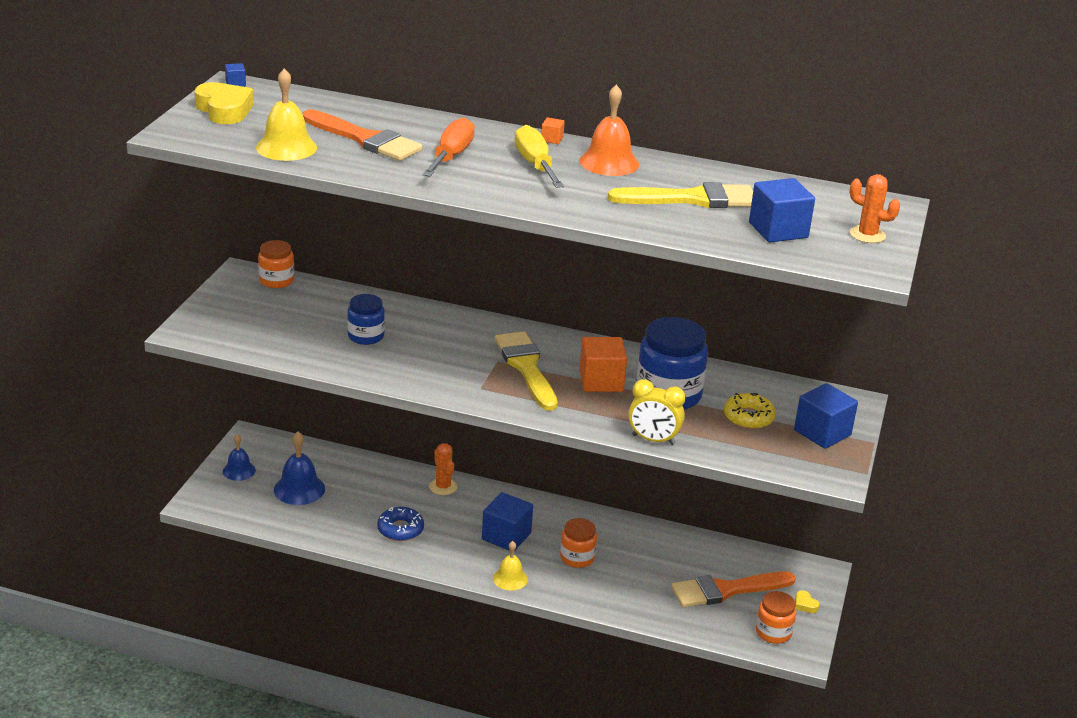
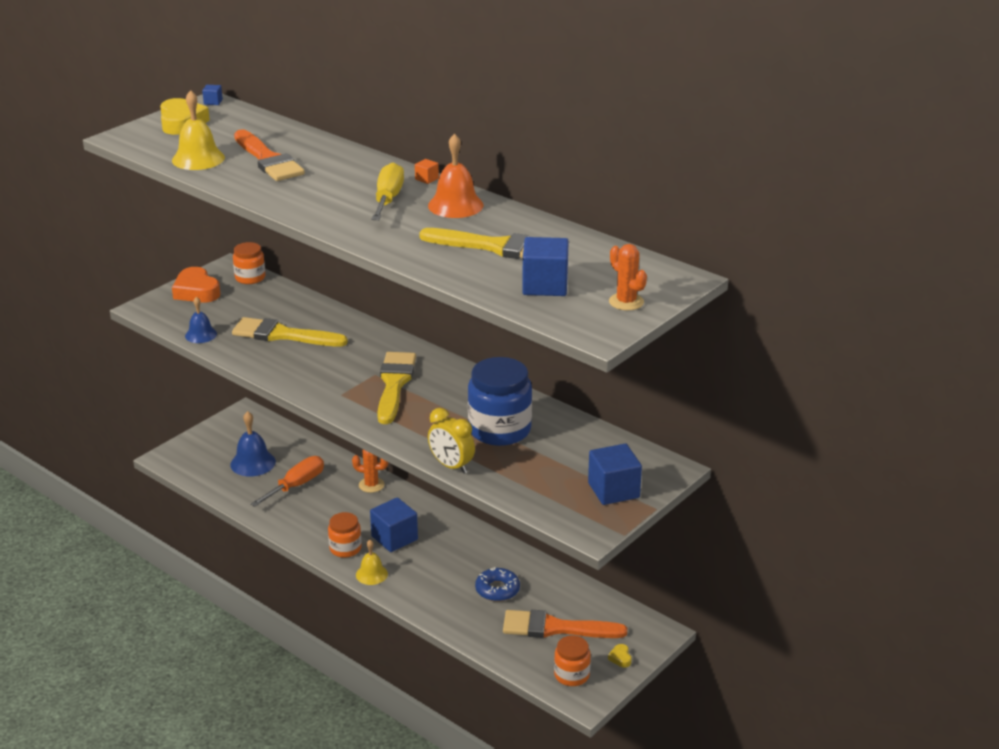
camera: 25 degrees right, 0 degrees up
blue bell [223,434,256,481] -> blue bell moved to [185,297,217,343]
blue jar [347,294,385,345] -> yellow brush [232,317,348,347]
blue donut [377,507,424,541] -> blue donut moved to [475,567,520,602]
orange screwdriver [422,117,475,177] -> orange screwdriver moved to [250,456,324,507]
orange cactus [429,443,458,495] -> orange cactus turned 75 degrees counterclockwise [352,449,388,493]
orange jar [560,518,597,568] -> orange jar moved to [328,512,362,558]
orange cube [579,337,627,392] -> none
yellow donut [724,393,776,429] -> none
none -> orange heart [172,267,220,303]

